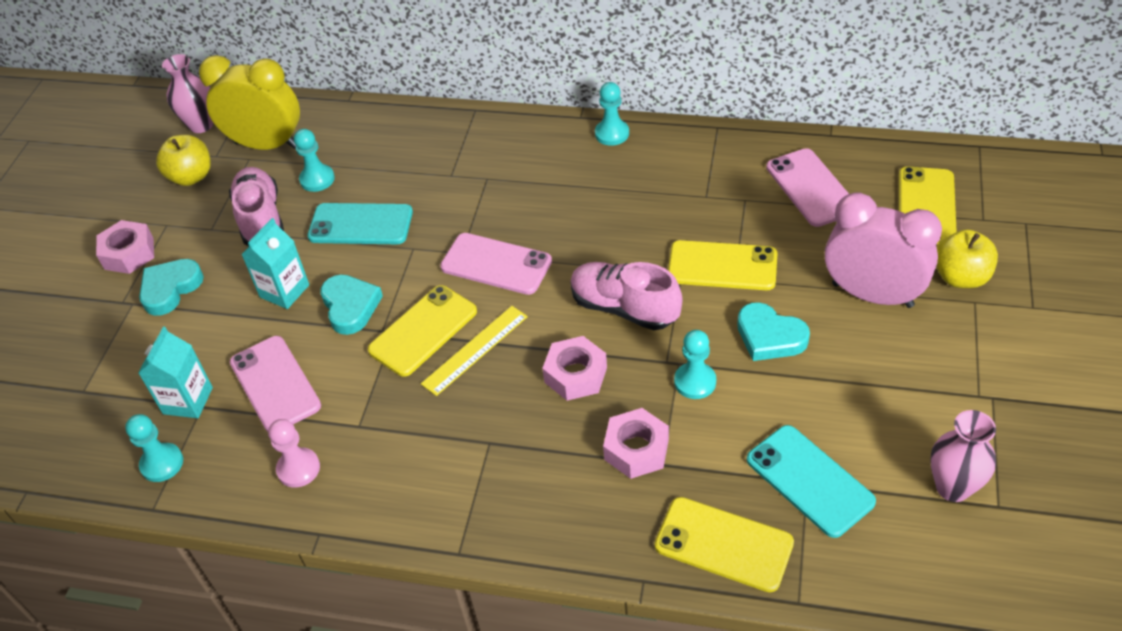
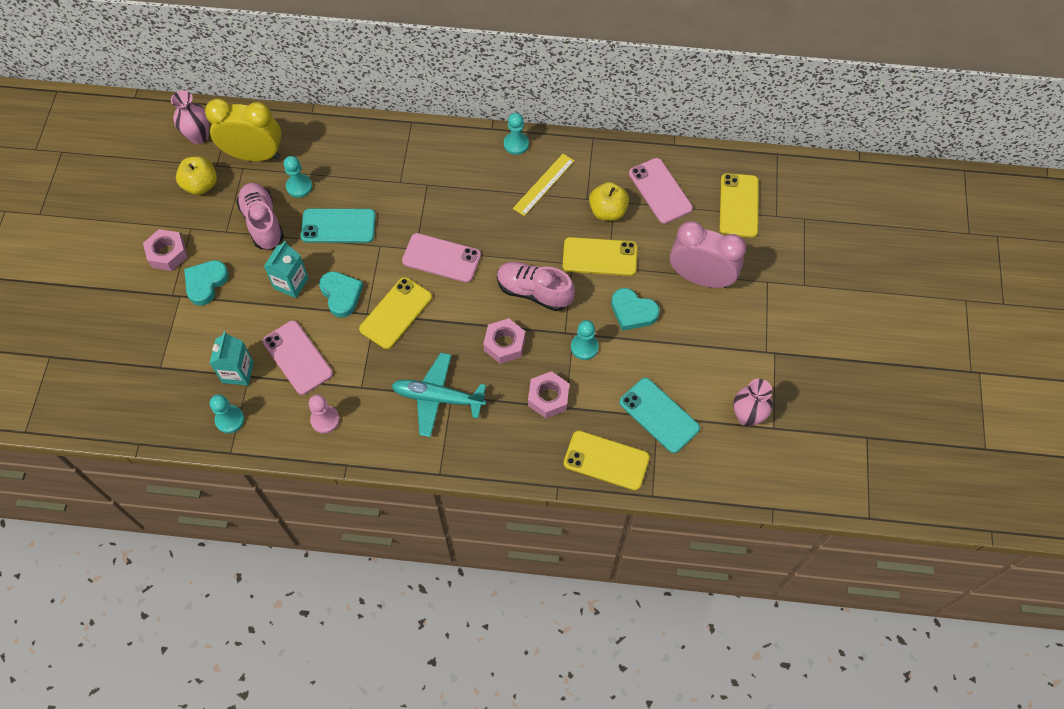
camera: 10 degrees left, 15 degrees up
yellow ruler [421,306,528,396] -> yellow ruler moved to [513,154,574,216]
yellow apple [936,229,998,288] -> yellow apple moved to [589,182,629,221]
none -> turquoise plane [391,353,486,437]

